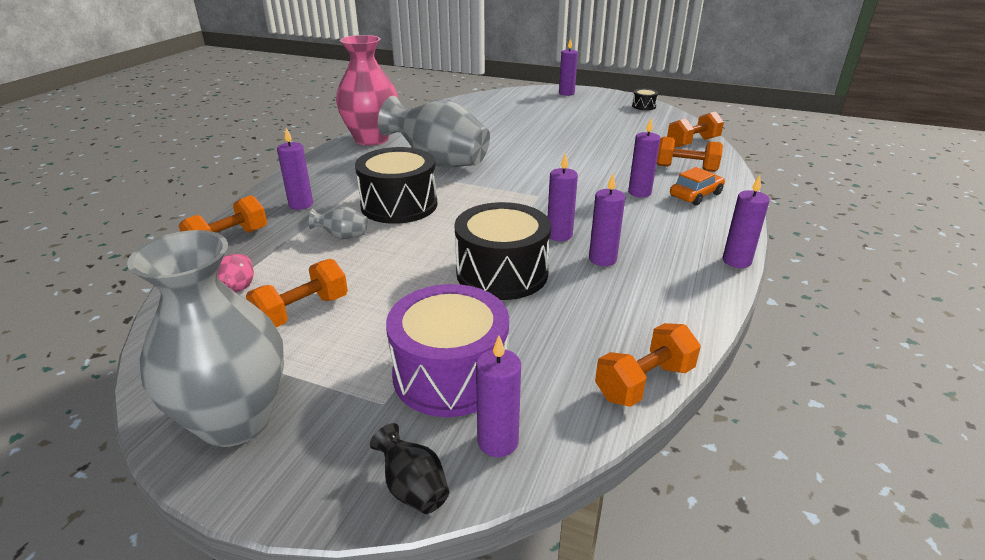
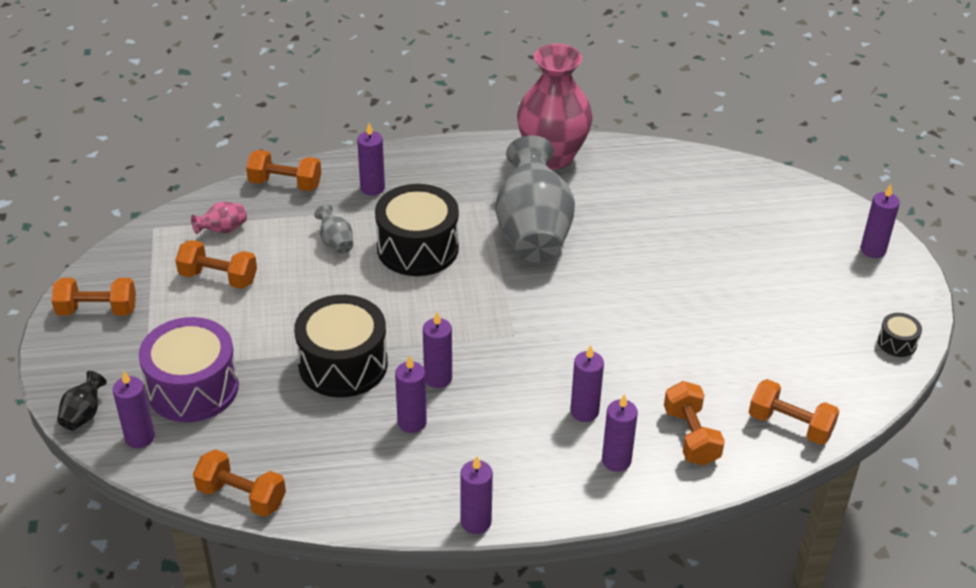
camera: 60 degrees right, 10 degrees up
grey vase [127,230,284,447] -> orange dumbbell [51,278,136,316]
orange car [670,167,725,205] -> purple candle [602,394,638,472]

